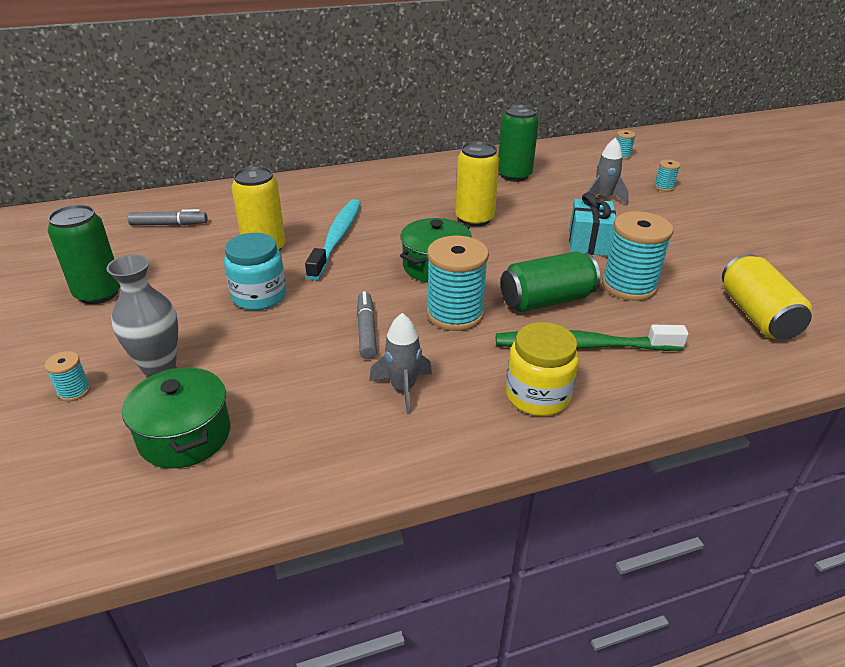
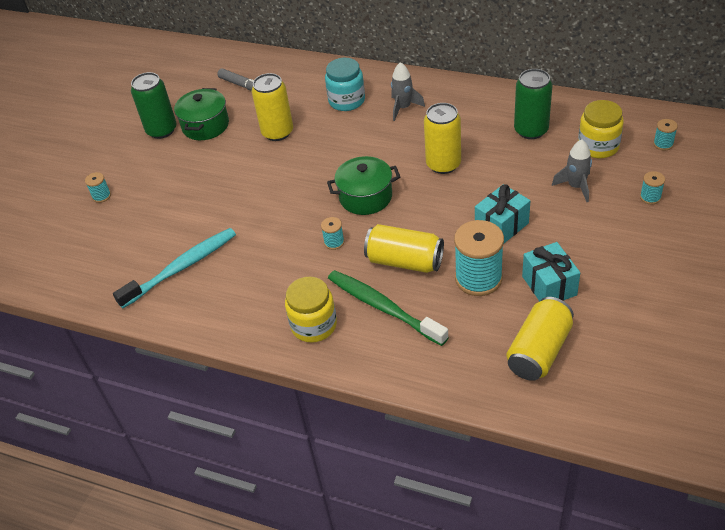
camera: 45 degrees right, 10 degrees up
grey vase [106,254,178,376] -> none
green pot [122,366,230,468] -> green pot moved to [174,88,229,140]
turquoise jar [224,233,286,310] -> turquoise jar moved to [325,58,365,111]
turquoise toothbrush [305,199,361,281] -> turquoise toothbrush moved to [113,228,236,308]
grey marker [357,291,377,359] -> none
grey rocket [369,313,432,415] -> grey rocket moved to [391,62,425,121]
turquoise spool [426,236,489,331] -> turquoise spool [321,217,344,250], size x0.46
green can [501,251,600,312] -> yellow can [364,224,444,273]
none -> turquoise gift [522,242,580,301]
none -> yellow jar [578,100,624,158]

